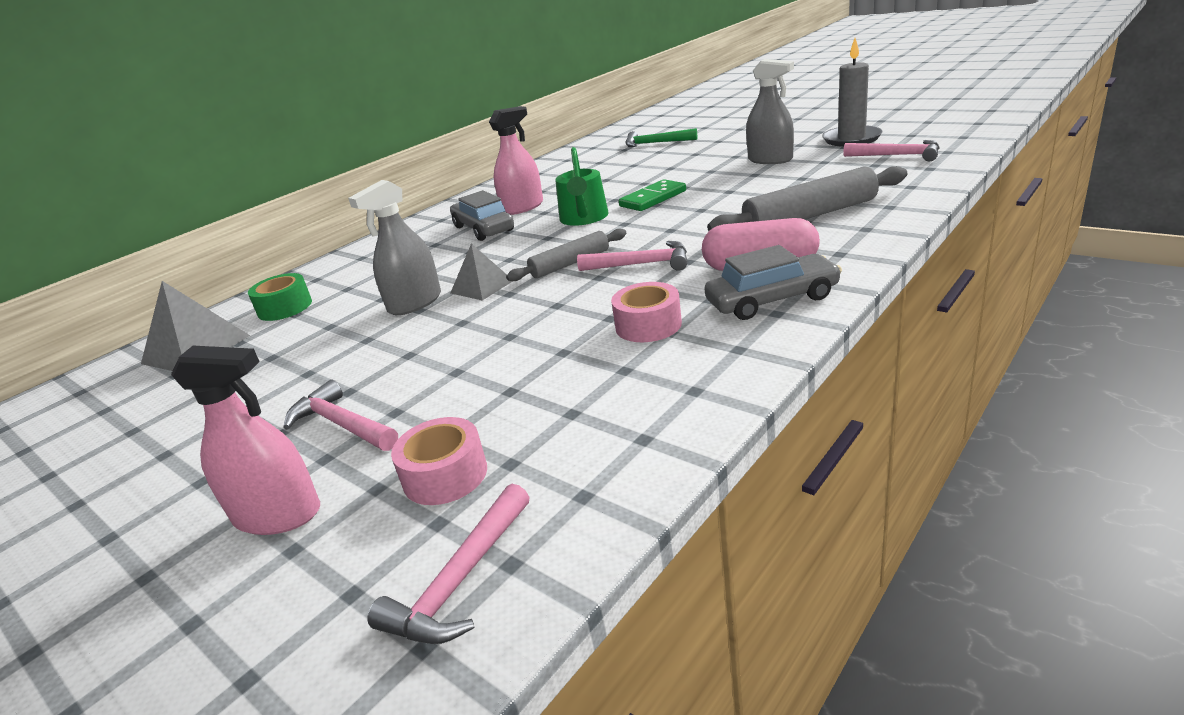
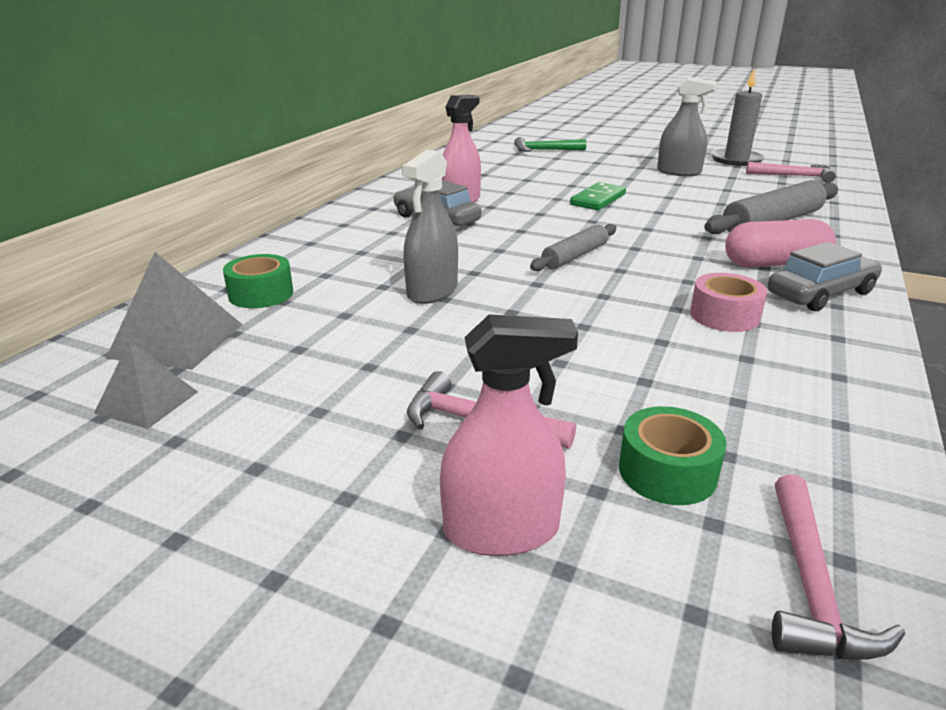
camera: 20 degrees left, 0 degrees up
pink tape [391,417,487,505] -> green tape [619,406,727,505]
grey pyramid [451,244,513,301] -> grey pyramid moved to [94,341,198,429]
green watering can [555,147,609,226] -> none
pink hammer [577,241,687,271] -> none

